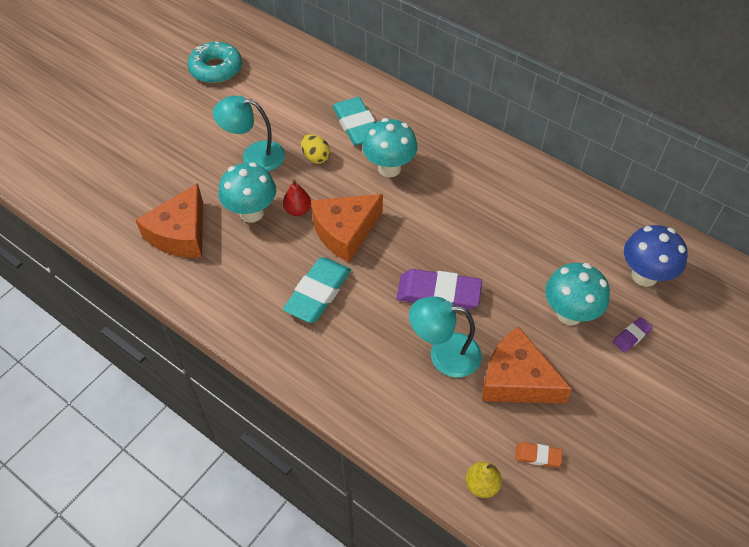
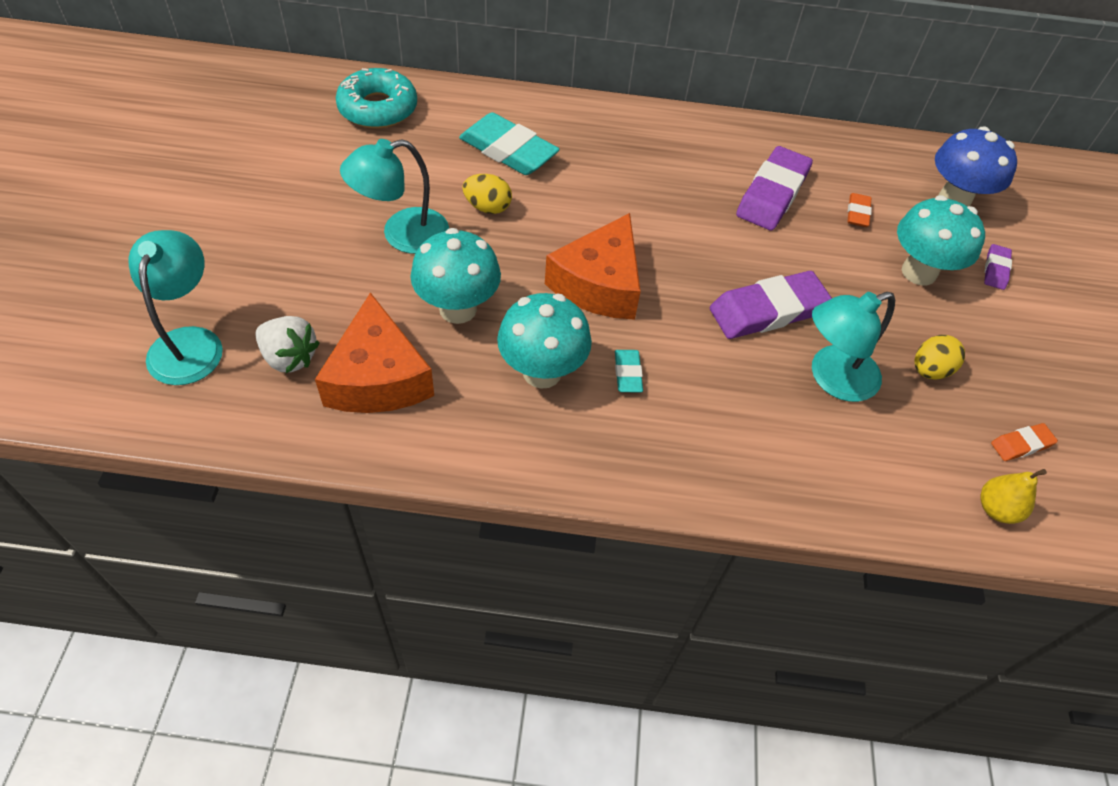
camera: 35 degrees left, 0 degrees up
turquoise donut [188,41,242,83] -> turquoise donut moved to [336,68,417,129]
red pear [283,179,311,216] -> none
turquoise eraser [283,257,351,323] -> turquoise eraser [615,350,643,392], size x0.48
turquoise mushroom [362,118,418,177] -> turquoise mushroom moved to [497,293,592,389]
orange cheese [482,326,572,404] -> yellow egg [915,335,965,380]
none -> turquoise lamp [129,230,223,385]
none -> white strawberry [256,316,319,373]
none -> purple eraser [736,146,813,230]
none -> orange eraser [847,193,872,227]

